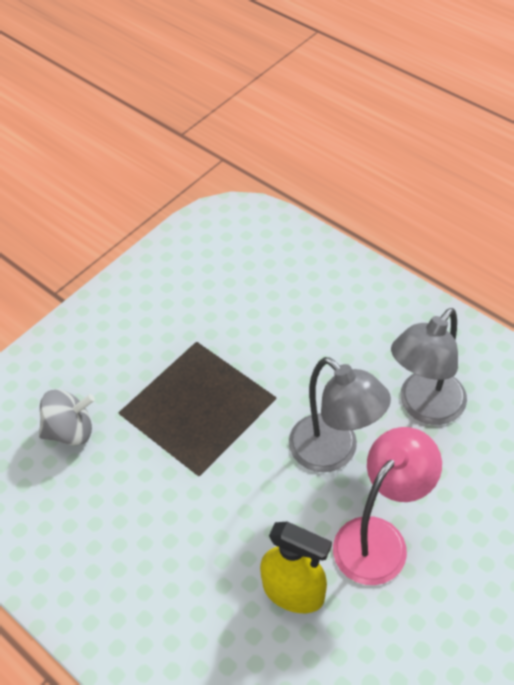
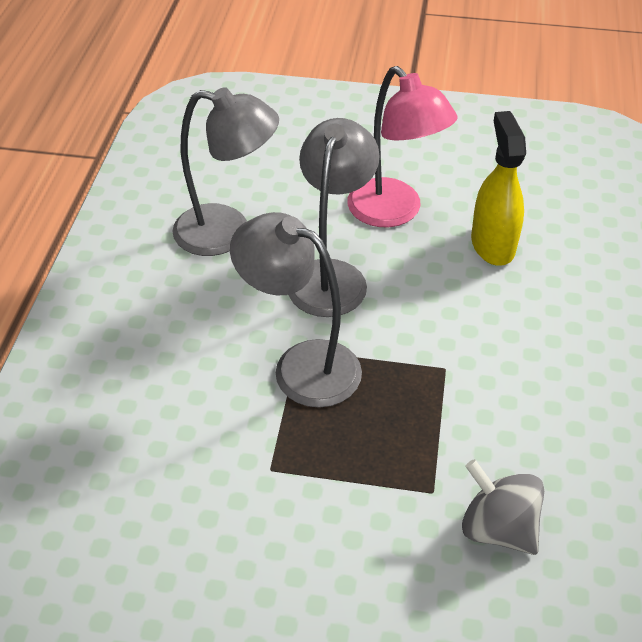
camera: 125 degrees left, 5 degrees down
pink lamp [333,427,442,585] -> pink lamp turned 135 degrees counterclockwise [347,66,458,227]
none -> grey lamp [230,212,362,408]

